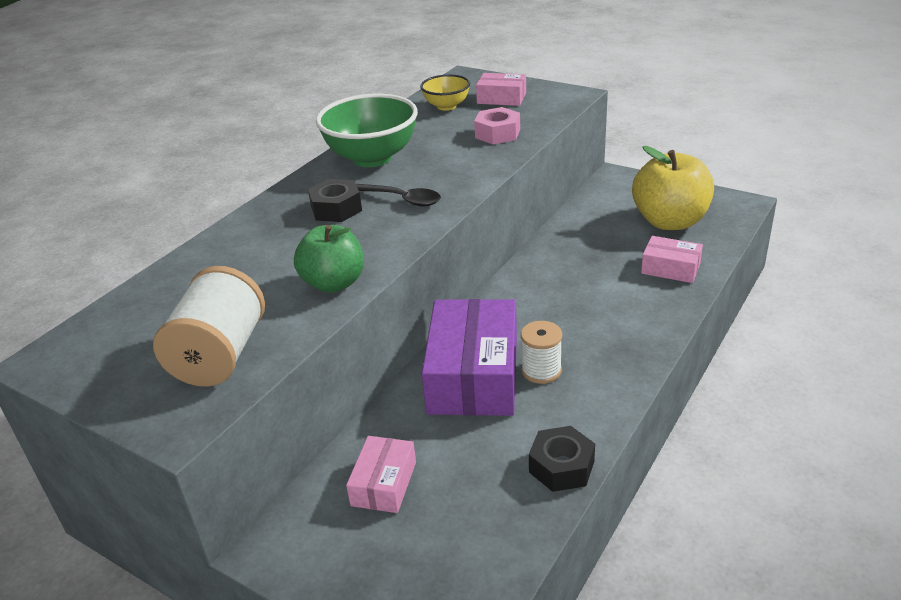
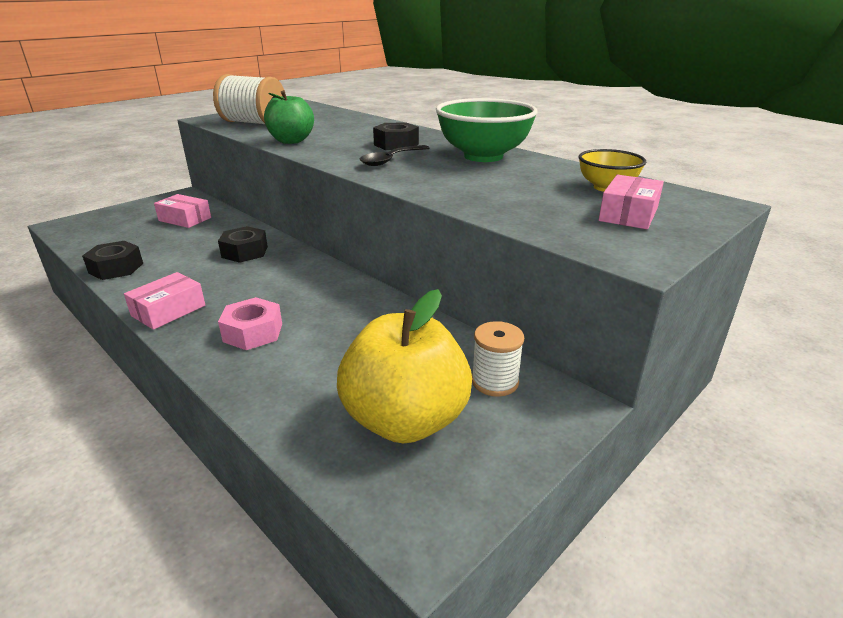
camera: 100 degrees right, 5 degrees down
purple box [422,299,517,416] -> black nut [218,226,268,263]
pink nut [474,107,520,144] -> pink nut moved to [218,297,282,350]
white spool [521,321,562,384] -> white spool moved to [472,321,524,397]
pink box [641,236,703,283] -> pink box moved to [124,272,205,330]

